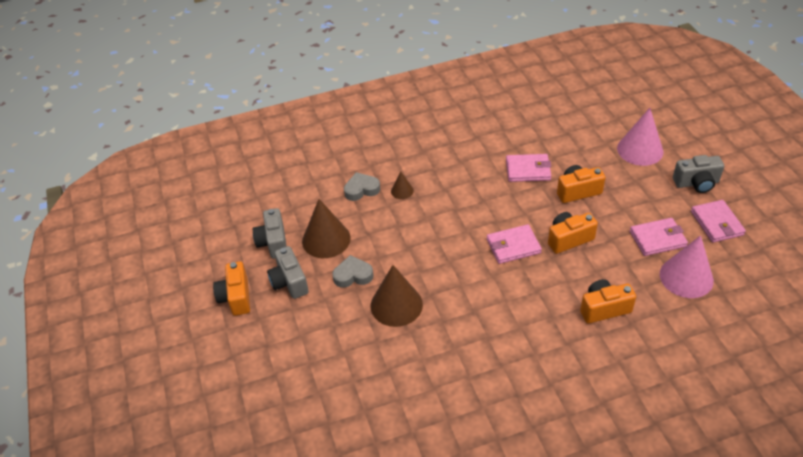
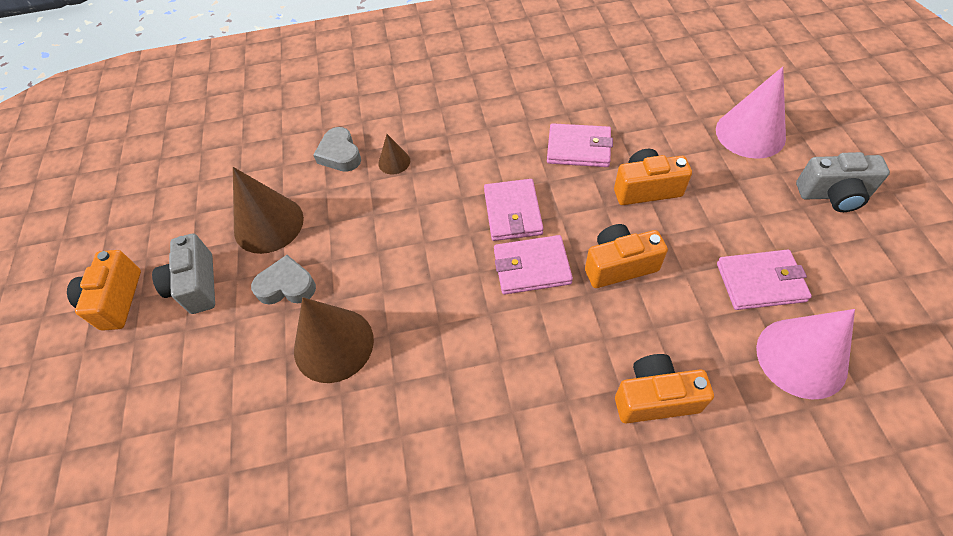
camera: 10 degrees right, 10 degrees up
grey camera [253,208,287,259] -> none
grey heart [344,172,380,201] -> grey heart turned 105 degrees counterclockwise [313,127,361,172]
pink wallet [691,200,746,243] -> pink wallet moved to [484,179,544,241]

